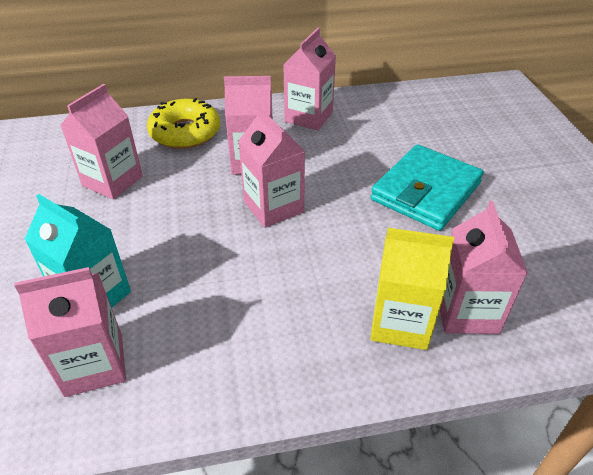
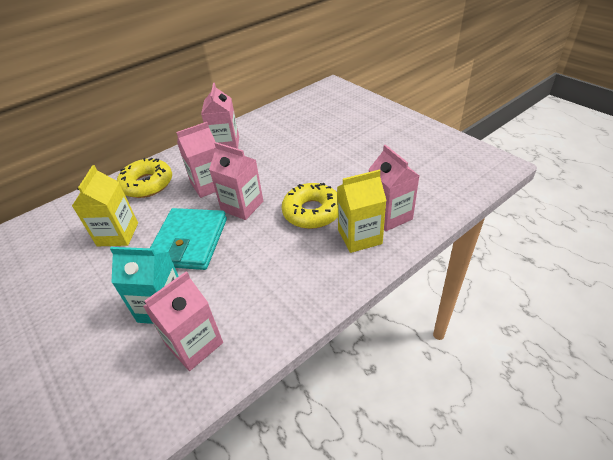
camera: 25 degrees left, 0 degrees up
pink carton [60,84,143,200] -> yellow carton [72,165,138,246]
turquoise wallet [371,144,484,231] -> turquoise wallet moved to [150,208,227,270]
none -> yellow donut [282,182,338,229]

